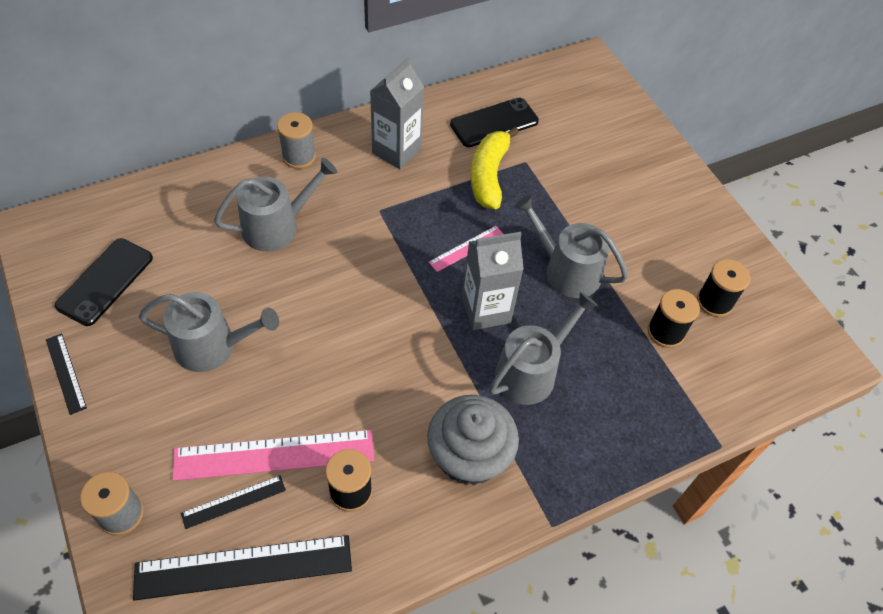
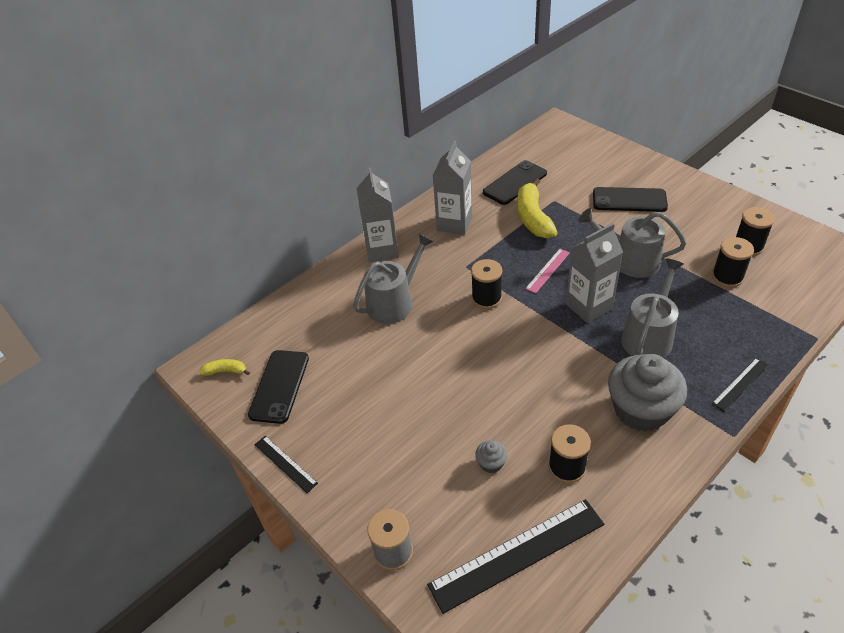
camera: 10 degrees left, 10 degrees down
grey watering can [139,292,279,372] -> none
pink ruler [172,430,374,481] -> grey cupcake [475,440,507,473]
black ruler [181,475,286,529] -> black ruler moved to [712,358,769,412]
grey spool [277,112,316,169] -> grey carton [357,167,399,262]
none -> yellow banana [199,359,250,376]
none -> black spool [471,259,502,309]
none -> black phone [593,187,668,212]

